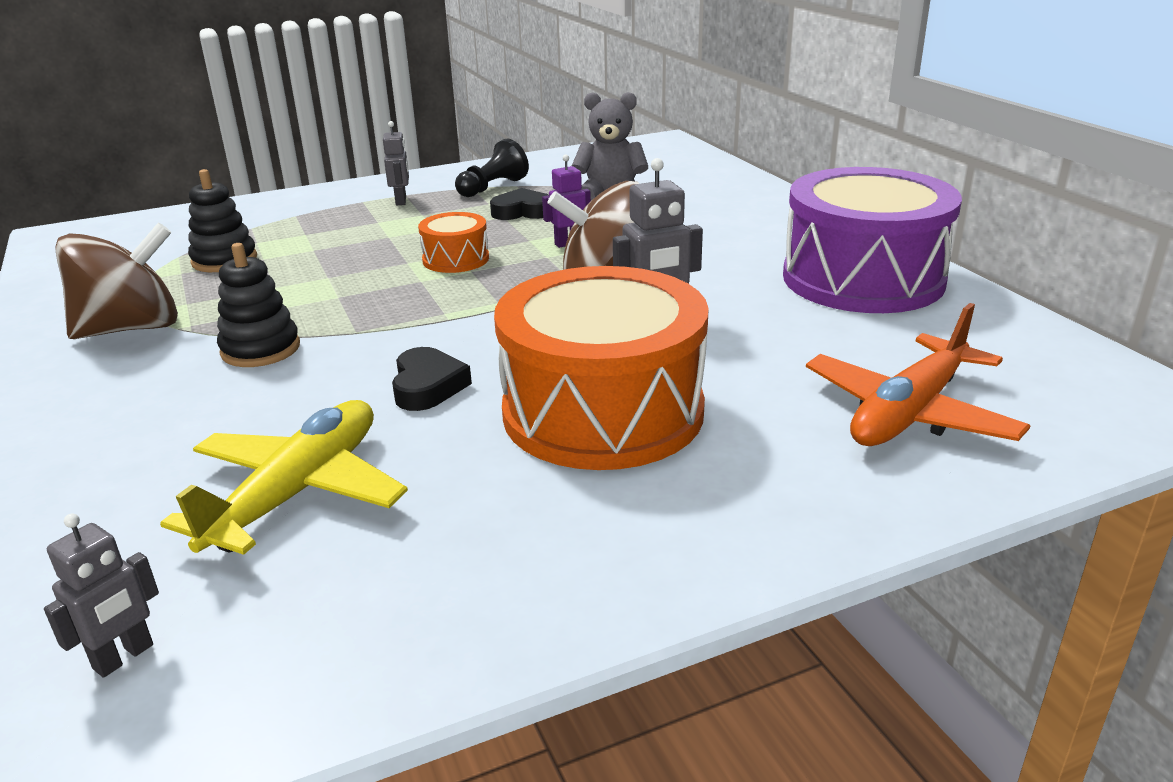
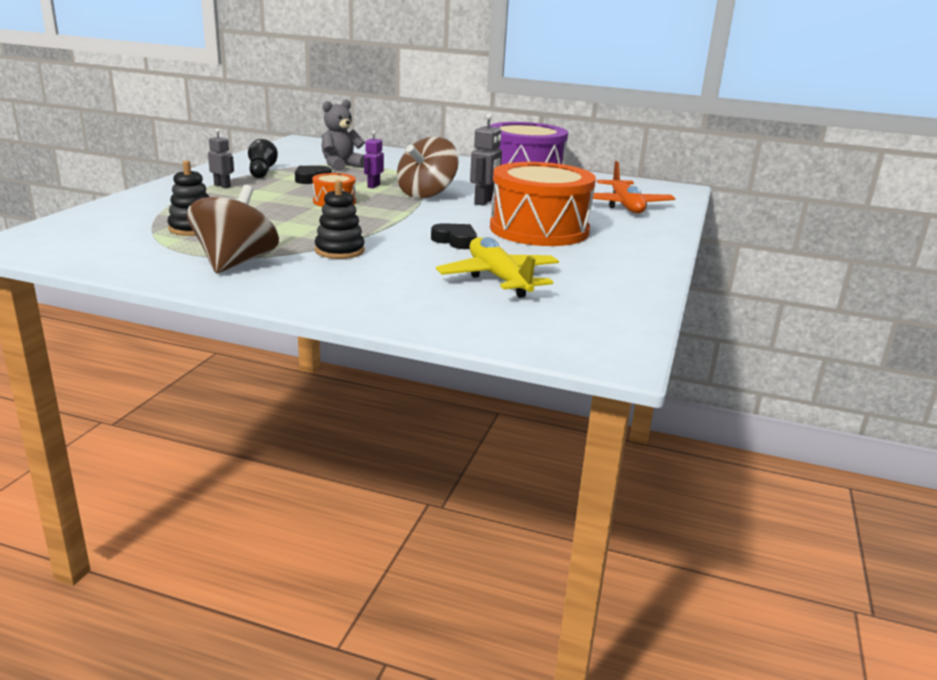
camera: 50 degrees left, 5 degrees down
grey robot [44,514,159,678] -> none

